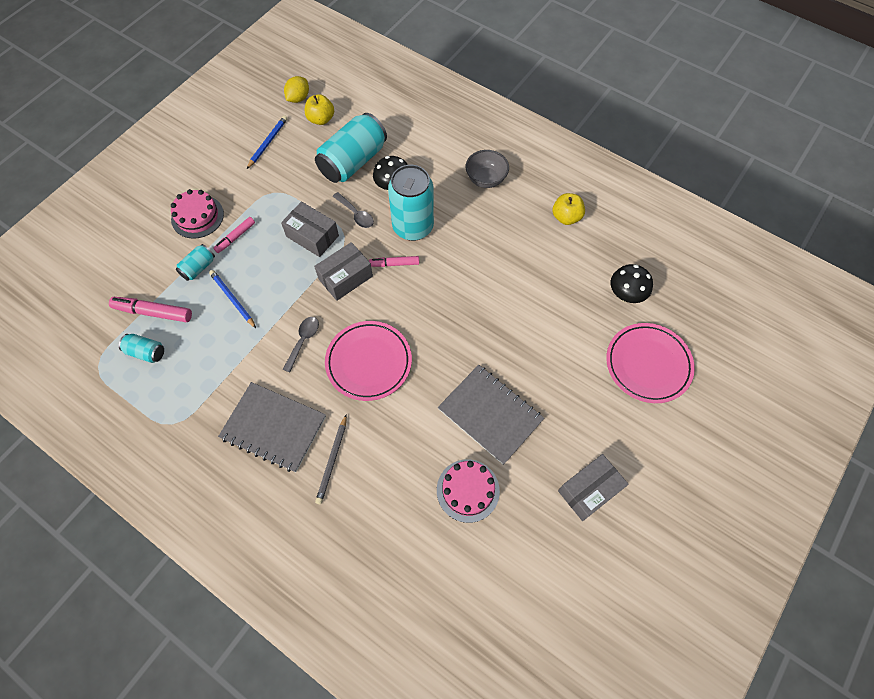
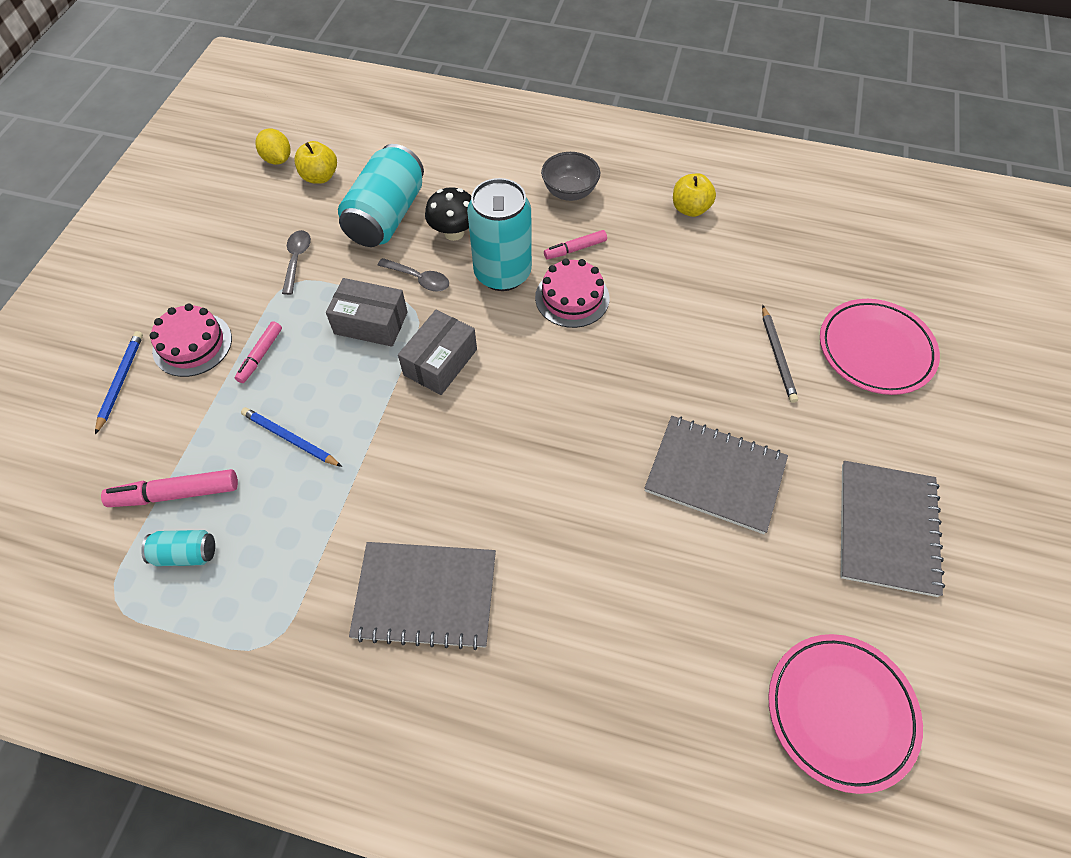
camera: 20 degrees left, 5 degrees down
turquoise can [176,244,215,281] -> none
blue pencil [247,115,288,169] -> blue pencil moved to [95,331,143,434]
grey spoon [282,317,319,373] -> grey spoon moved to [282,230,311,295]
yellow lemon [284,76,309,103] -> yellow lemon turned 45 degrees counterclockwise [255,128,290,165]
grey pencil [315,414,347,504] -> grey pencil moved to [762,305,798,403]
pink plate [325,321,412,401] -> pink plate moved to [768,634,923,794]
pink marker [369,256,419,267] -> pink marker moved to [544,230,607,259]
pink cake [437,459,500,523] -> pink cake moved to [535,259,610,328]
grey box [558,454,629,521] -> grey notebook [841,461,945,597]
black mushroom [610,264,653,303] -> none

